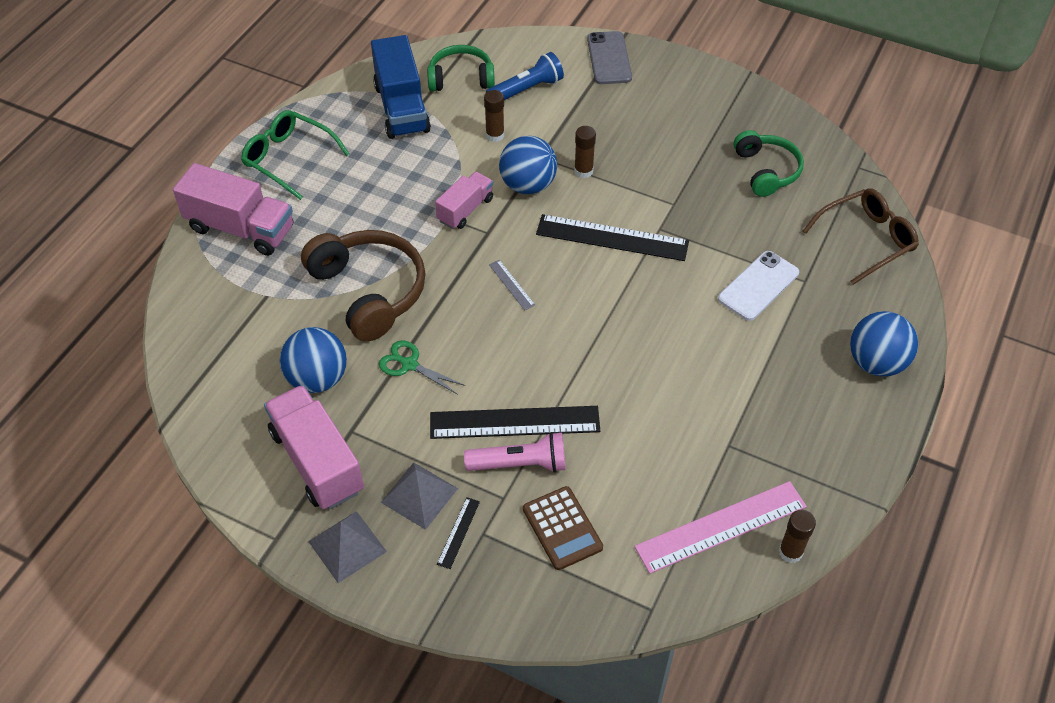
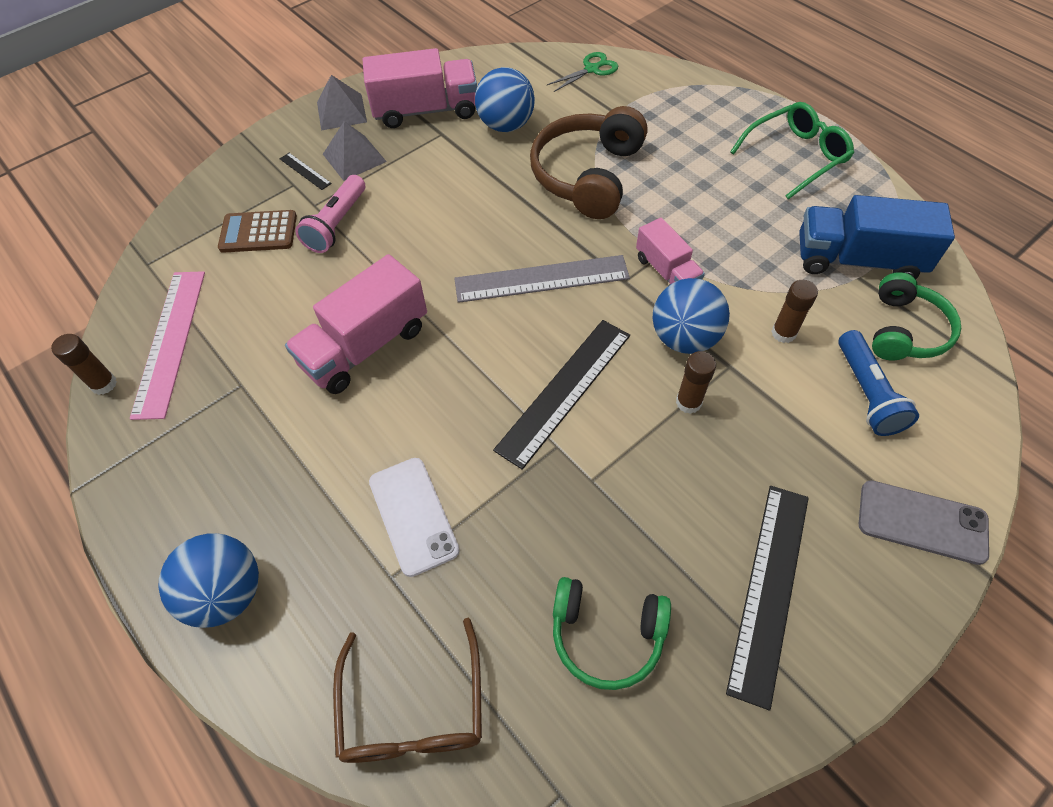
camera: 115 degrees right, 5 degrees up
pink truck [173,163,293,256] -> pink truck moved to [285,254,427,394]
brown headphones [301,230,426,342] -> brown headphones turned 120 degrees clockwise [530,106,648,219]
green scissors [379,340,465,395] -> green scissors moved to [547,52,618,92]
black ruler [430,406,600,439] -> black ruler moved to [726,486,809,710]
grey ruler [489,260,535,310] -> grey ruler [454,255,630,303], size x2.25

